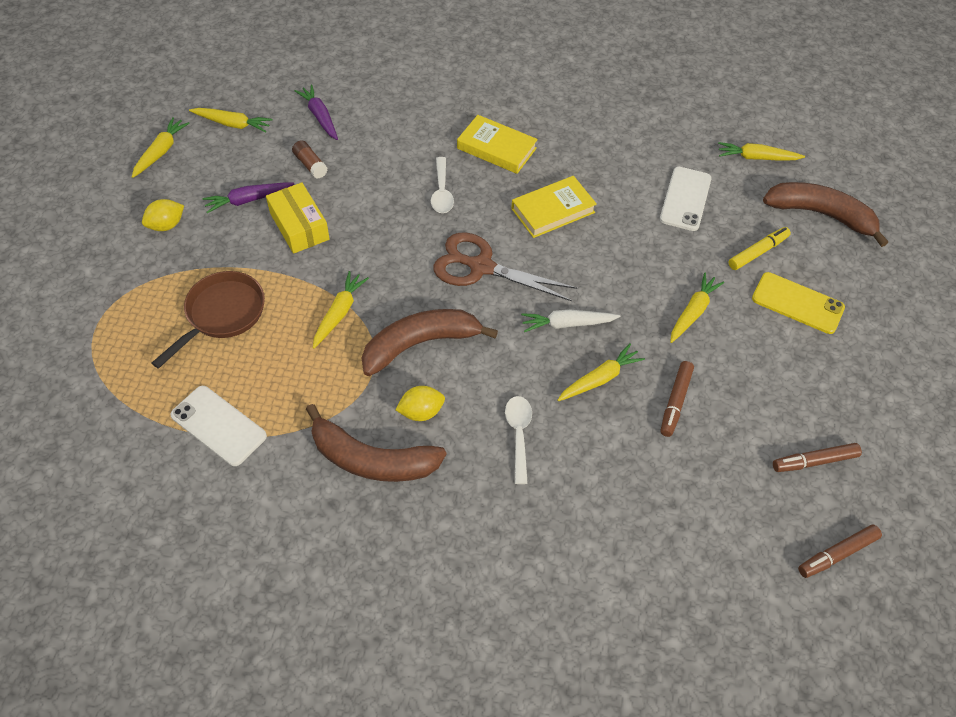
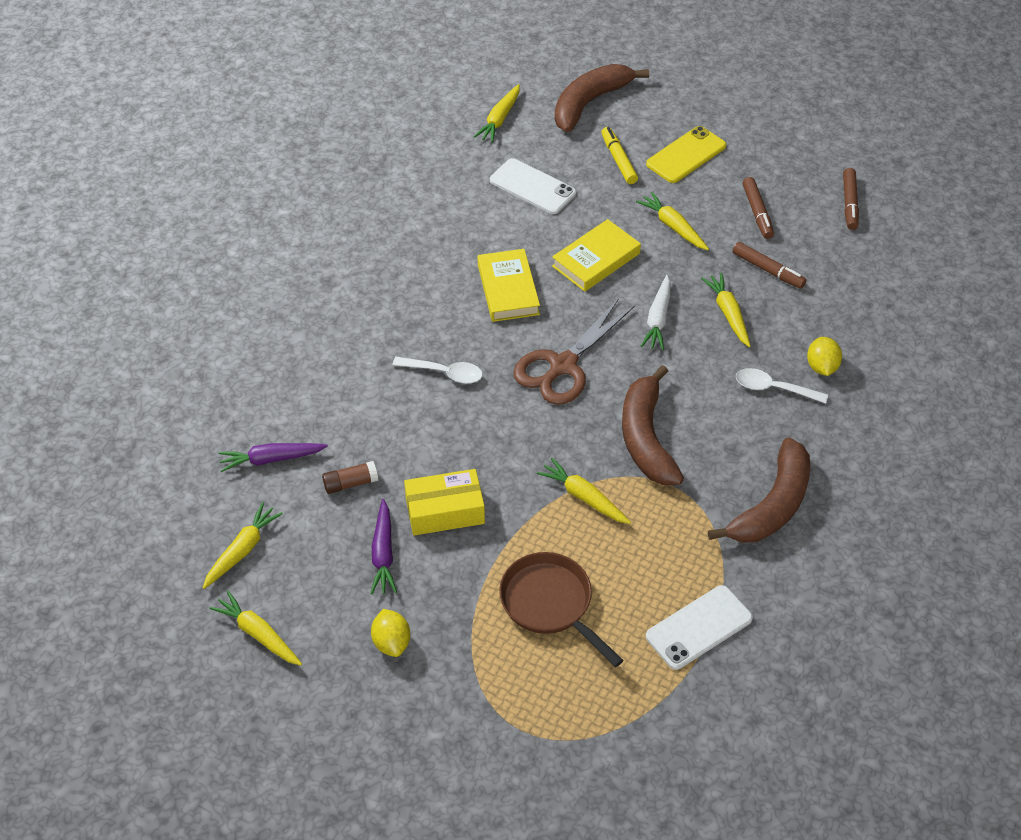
camera: 70 degrees left, 5 degrees down
yellow lemon [395,386,445,421] -> yellow lemon moved to [807,337,842,376]
yellow book [457,115,538,174] -> yellow book moved to [552,219,641,292]
brown marker [798,524,882,578] -> brown marker moved to [743,177,774,239]

